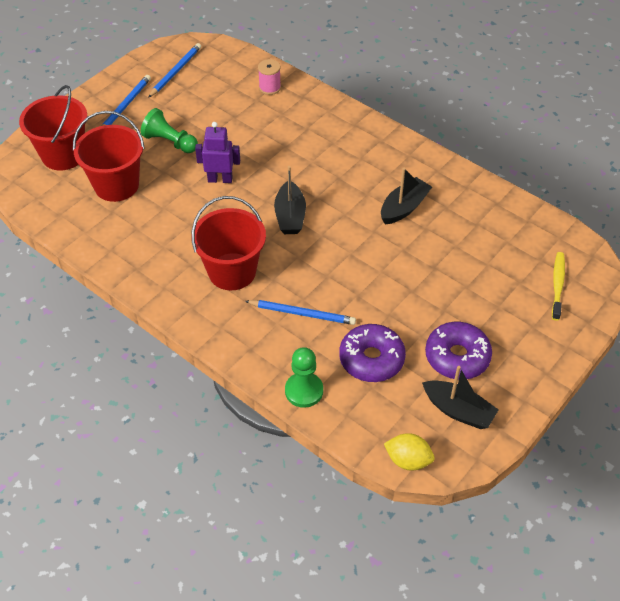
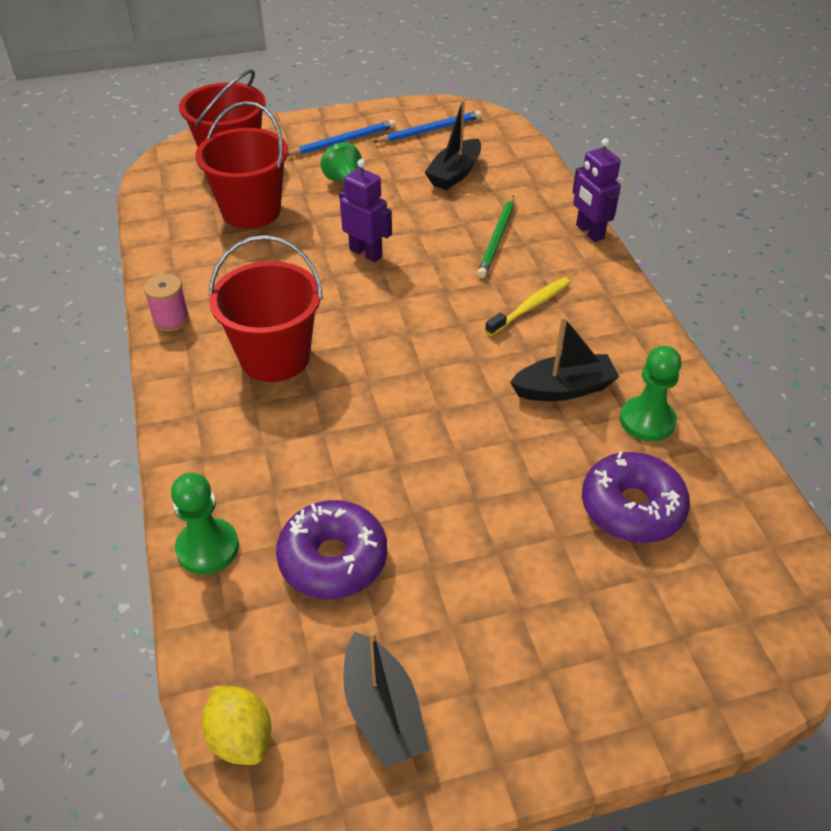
camera: 35 degrees right, 5 degrees down
blue pencil [245,300,356,325] -> none
pink spool [258,59,281,95] -> pink spool moved to [143,274,190,332]
black boat [274,166,306,234] -> black boat moved to [424,100,481,190]
purple donut [425,322,492,380] -> purple donut moved to [582,451,690,543]
yellow toothbrush [552,252,565,321] -> yellow toothbrush moved to [485,277,571,336]
none -> green pencil [477,195,514,278]
none -> purple robot [573,138,621,242]
none -> green pawn [620,346,682,442]

